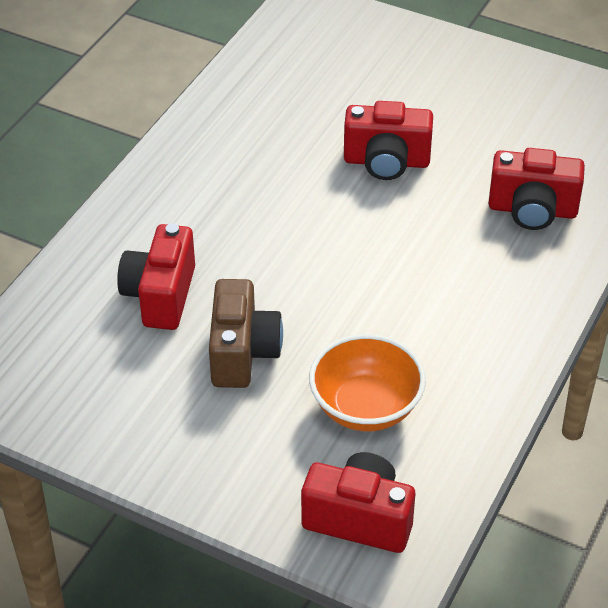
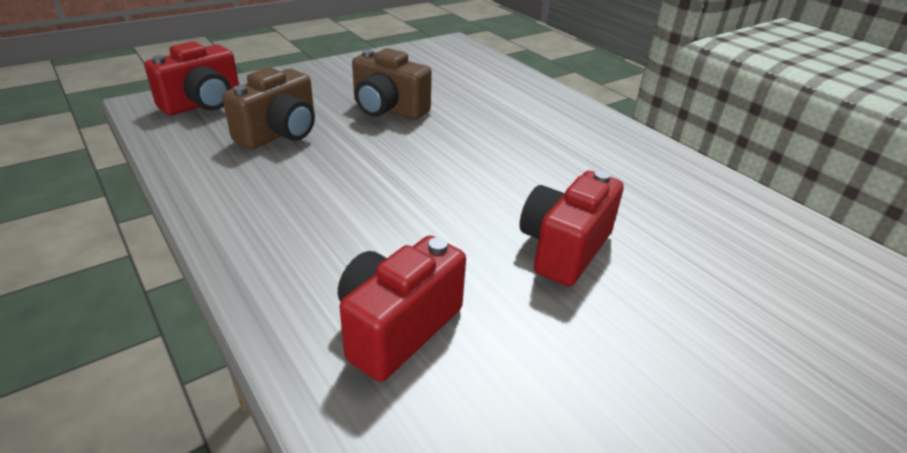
camera: 115 degrees right, 10 degrees down
red camera [117,223,195,330] -> none
orange bowl [309,334,426,431] -> brown camera [222,67,315,149]

